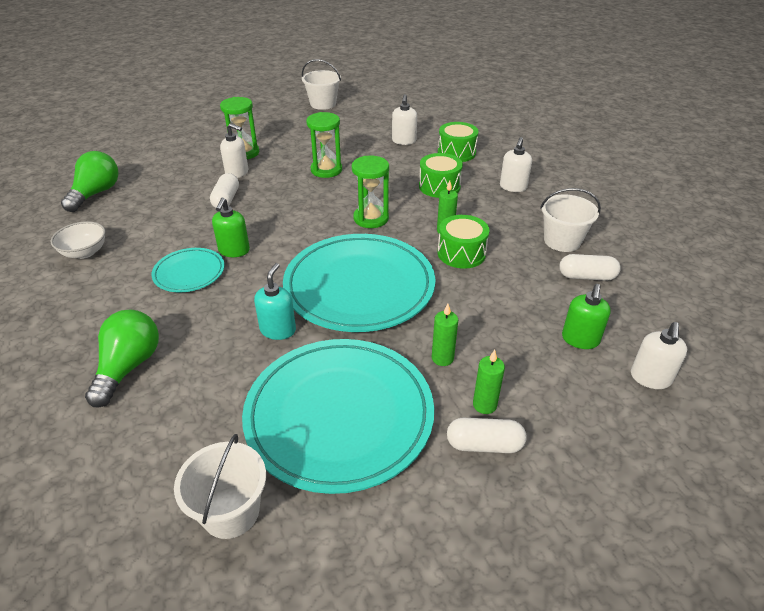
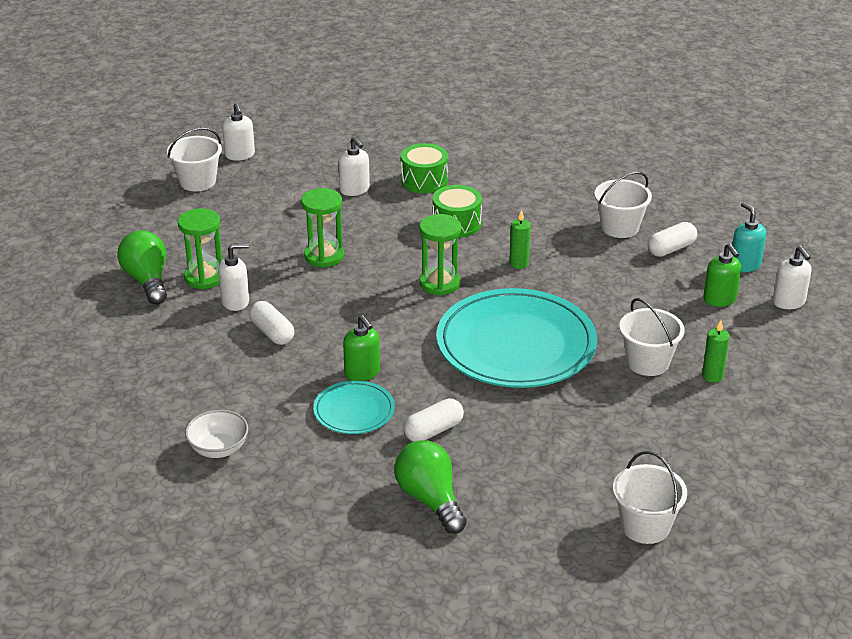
camera: 40 degrees left, 5 degrees down
green light bulb [61,151,119,212] -> green light bulb moved to [117,230,167,305]
turquoise plate [242,339,434,494] -> none
turquoise soap dispenser [254,263,296,340] -> turquoise soap dispenser moved to [731,202,766,272]
green candle [432,304,458,366] -> white bucket [619,298,685,376]
green drum [438,215,490,269] -> none
white capsule [447,418,527,453] -> white capsule moved to [403,398,464,442]
white soap dispenser [500,137,532,192] -> white soap dispenser moved to [222,103,255,161]

